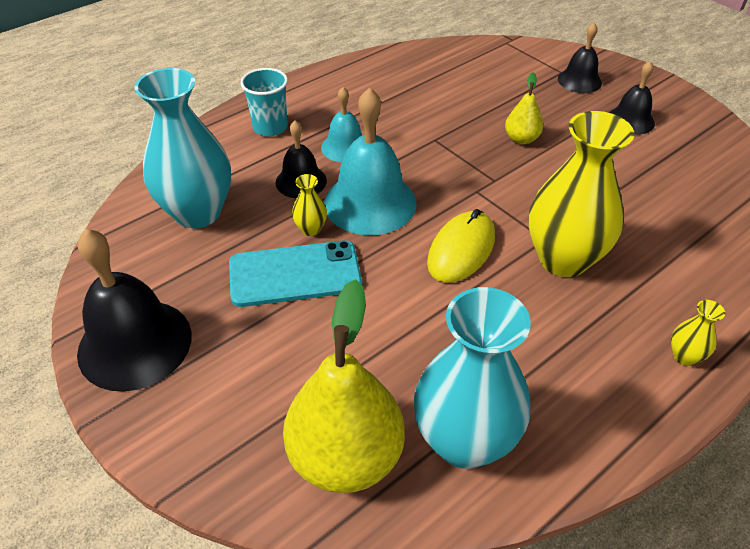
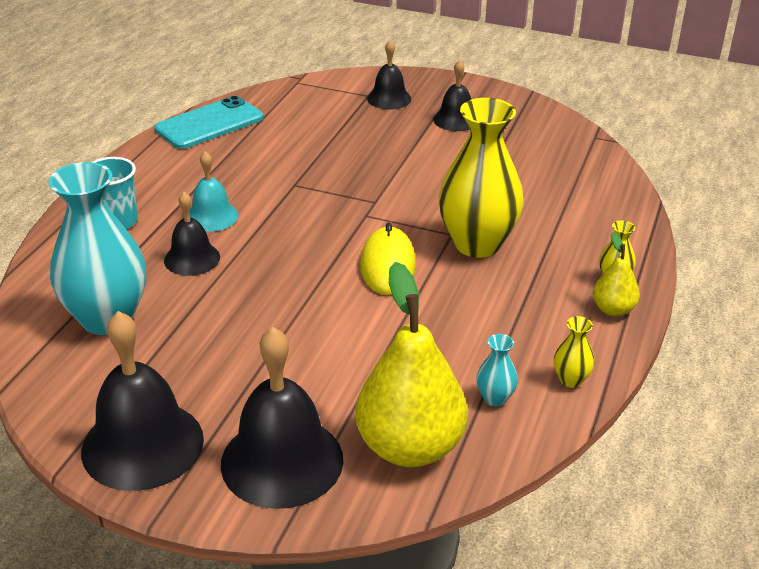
camera: 30 degrees left, 10 degrees down
turquoise phone [229,240,362,307] -> turquoise phone moved to [154,96,264,149]
yellow vase [292,174,327,236] -> yellow vase moved to [554,316,594,388]
turquoise bell [324,87,417,235] -> none
turquoise vase [414,287,531,469] -> turquoise vase [476,334,518,406], size x0.41
yellow pear [505,72,543,144] -> yellow pear moved to [593,232,640,316]
none -> black bell [221,327,343,509]

